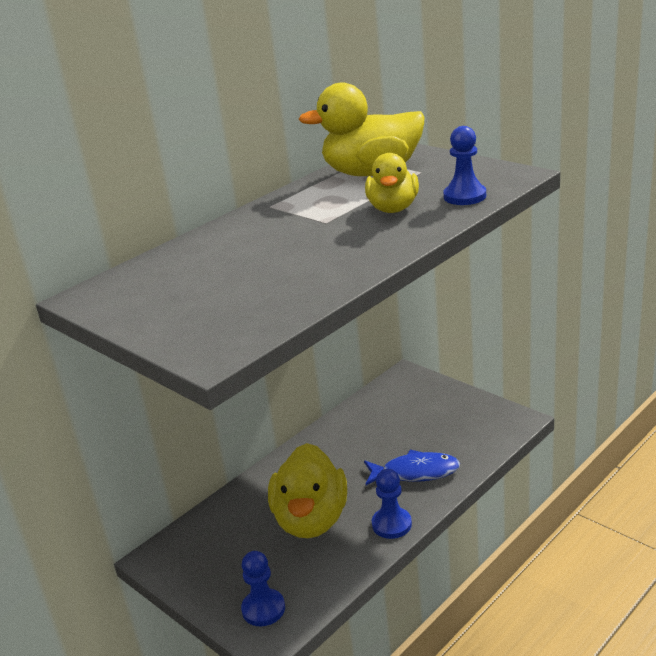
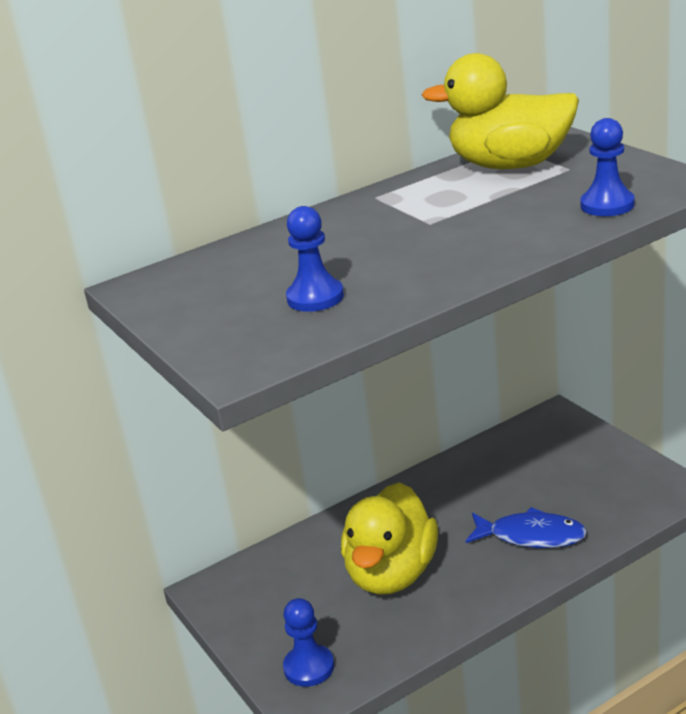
camera: 15 degrees right, 0 degrees up
yellow duck [365,153,419,213] -> none
blue pawn [372,469,412,539] -> blue pawn moved to [286,206,344,312]

